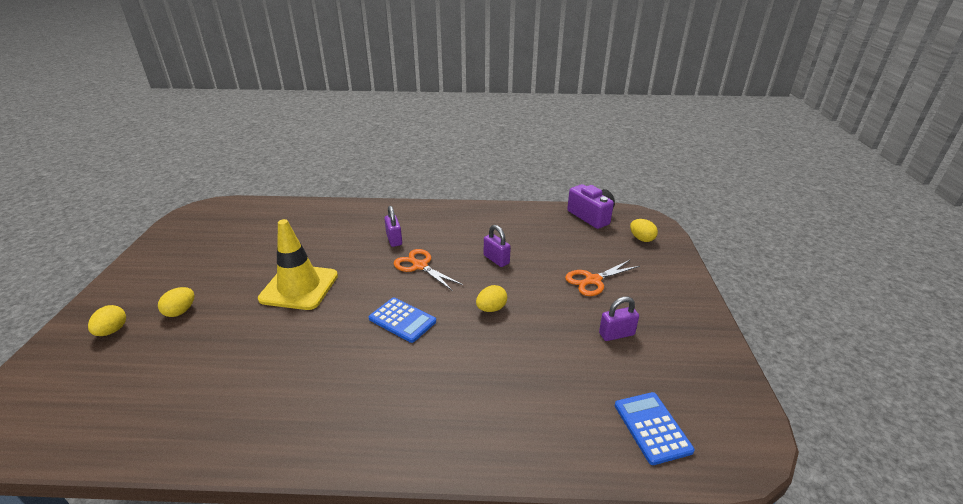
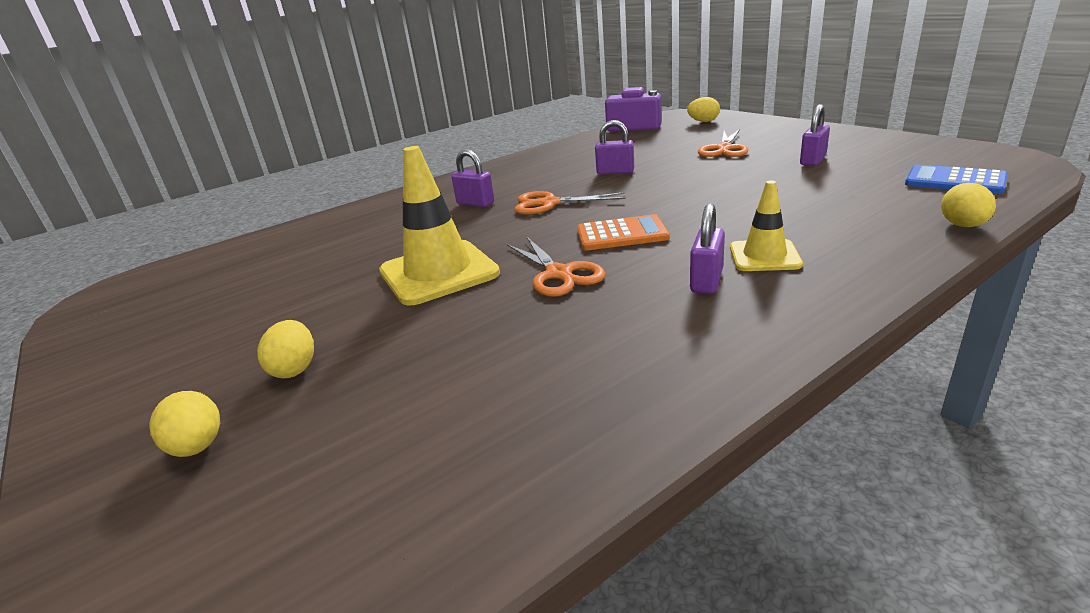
camera: 35 degrees left, 5 degrees down
blue calculator [369,297,436,343] -> orange calculator [577,214,670,250]
yellow egg [476,285,507,312] -> yellow egg moved to [941,183,996,227]
none -> orange scissors [507,237,606,297]
none -> purple padlock [690,204,725,294]
none -> yellow traffic cone [730,181,803,271]

